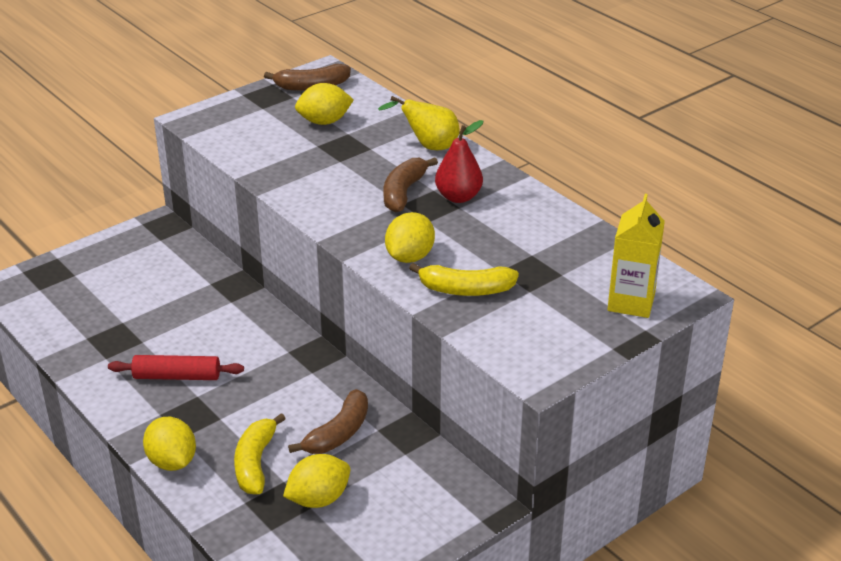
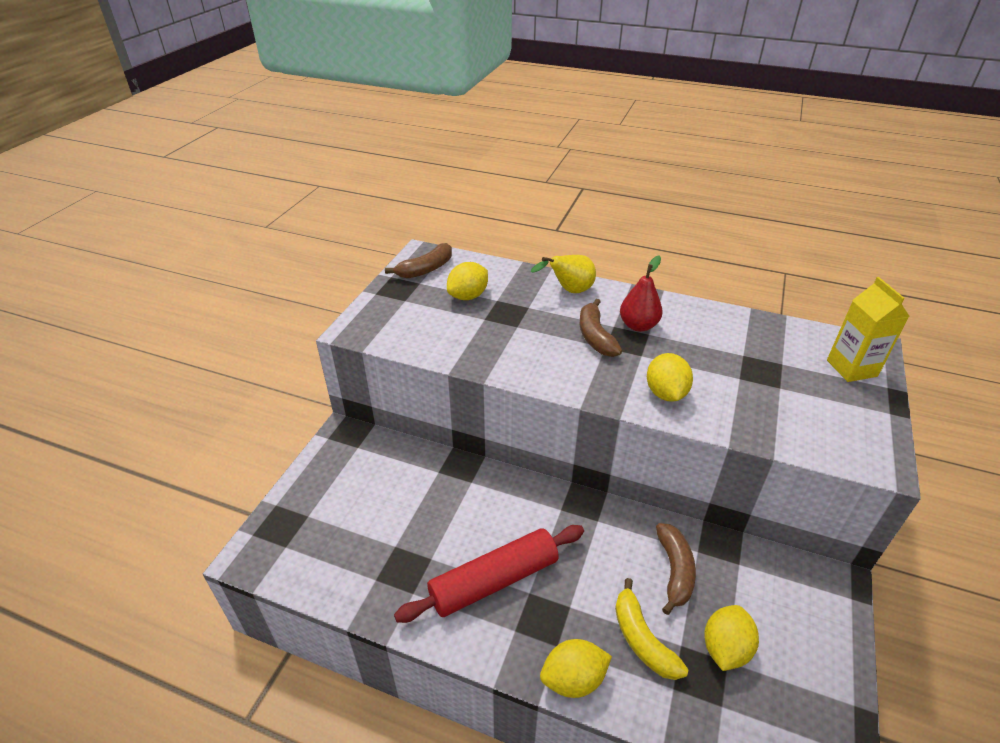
camera: 30 degrees left, 5 degrees up
red rolling pin [108,355,244,380] -> red rolling pin [394,525,584,623], size x1.55
yellow lemon [143,417,196,471] -> yellow lemon turned 45 degrees counterclockwise [540,639,612,698]
yellow banana [409,263,519,296] -> none

